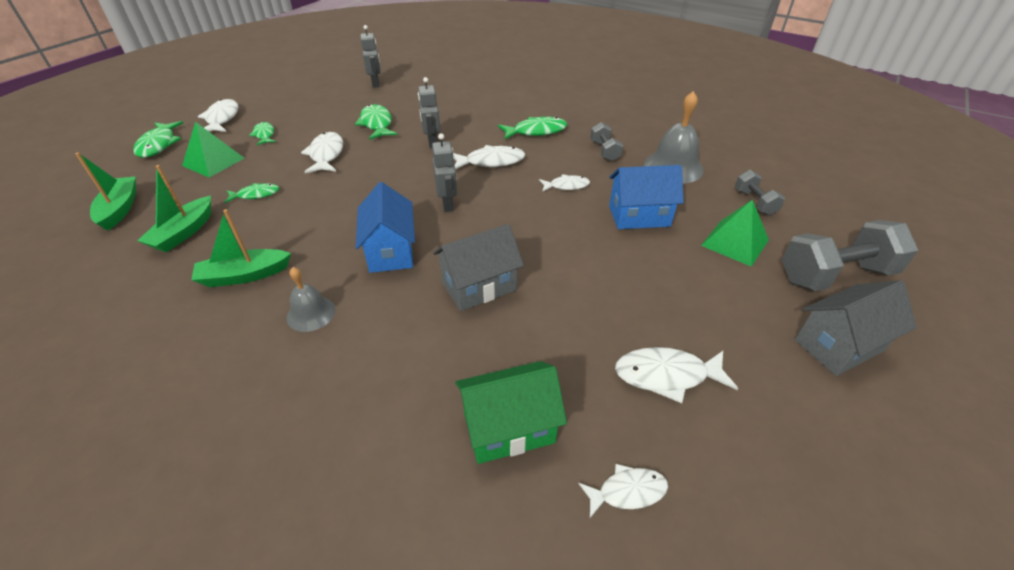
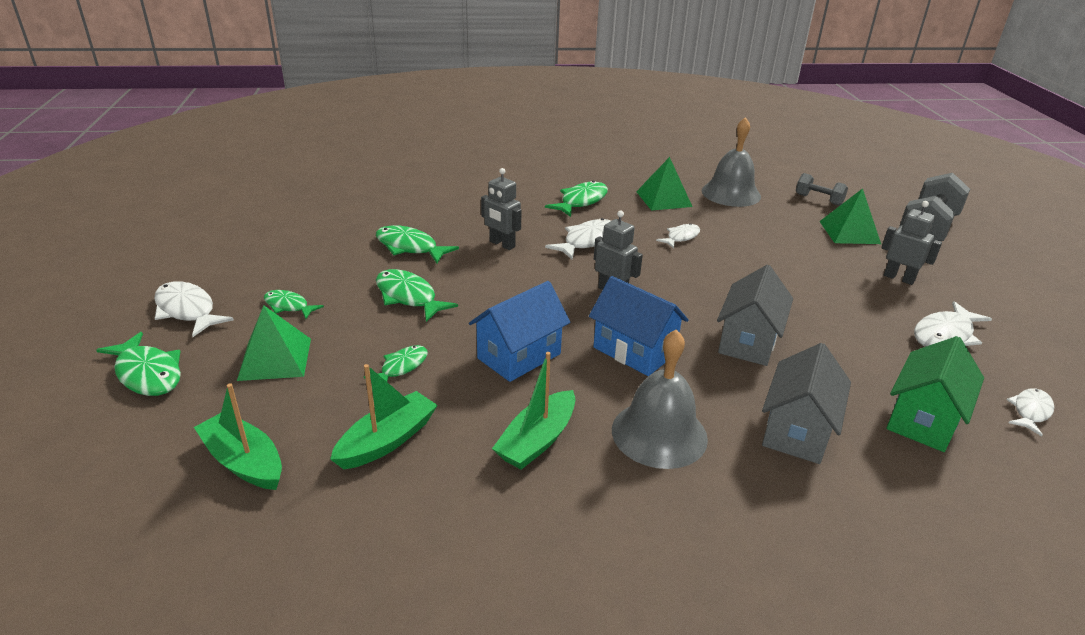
camera: 40 degrees left, 10 degrees down
green boat [137,165,211,252] -> green boat turned 120 degrees counterclockwise [330,364,438,469]
grey bell [287,267,336,332] -> grey bell [612,329,708,469], size x1.70
white fish [301,132,343,173] -> green fish [376,269,458,322]
grey robot [360,25,381,88] -> grey robot moved to [881,201,942,285]
grey dumbbell [590,122,623,162] -> green pyramid [636,157,692,211]
blue house [609,165,684,229] -> blue house moved to [469,281,570,382]
grey house [795,280,917,376] -> grey house moved to [762,343,851,464]

